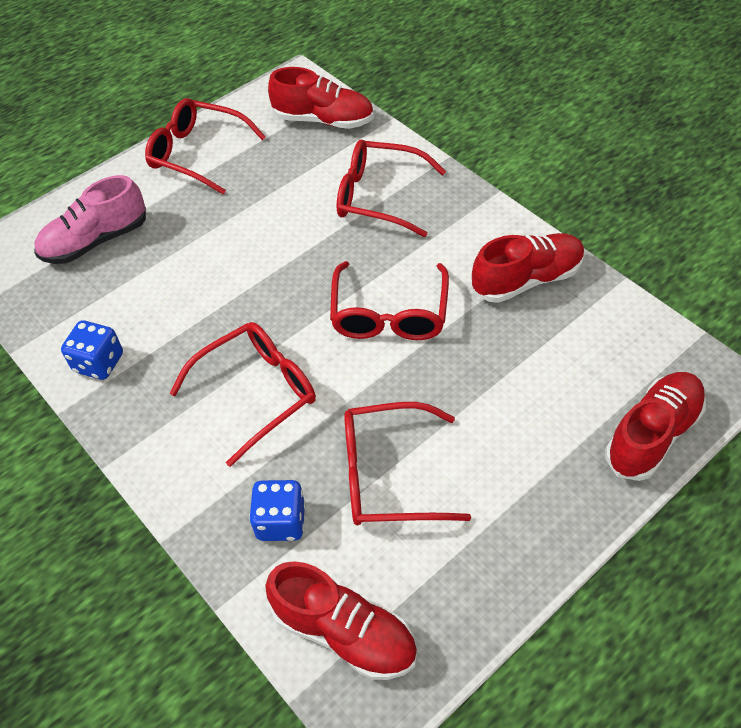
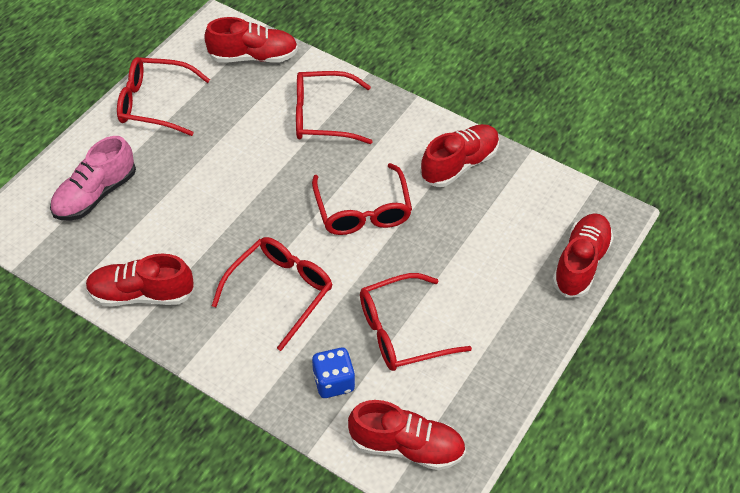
camera: 20 degrees left, 0 degrees up
blue dice [61,321,123,380] -> red shoe [86,254,195,307]

